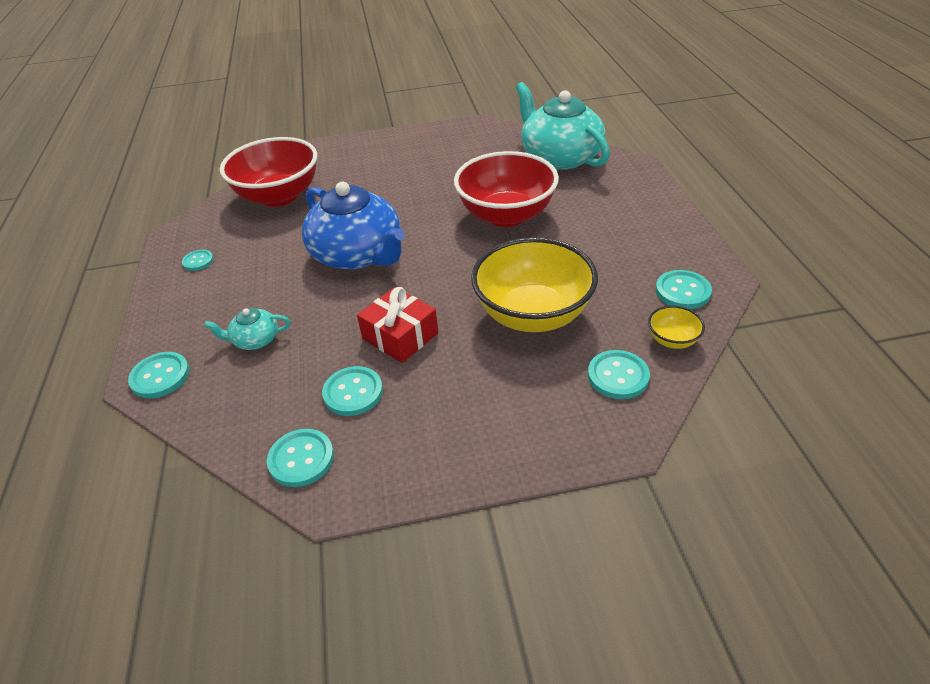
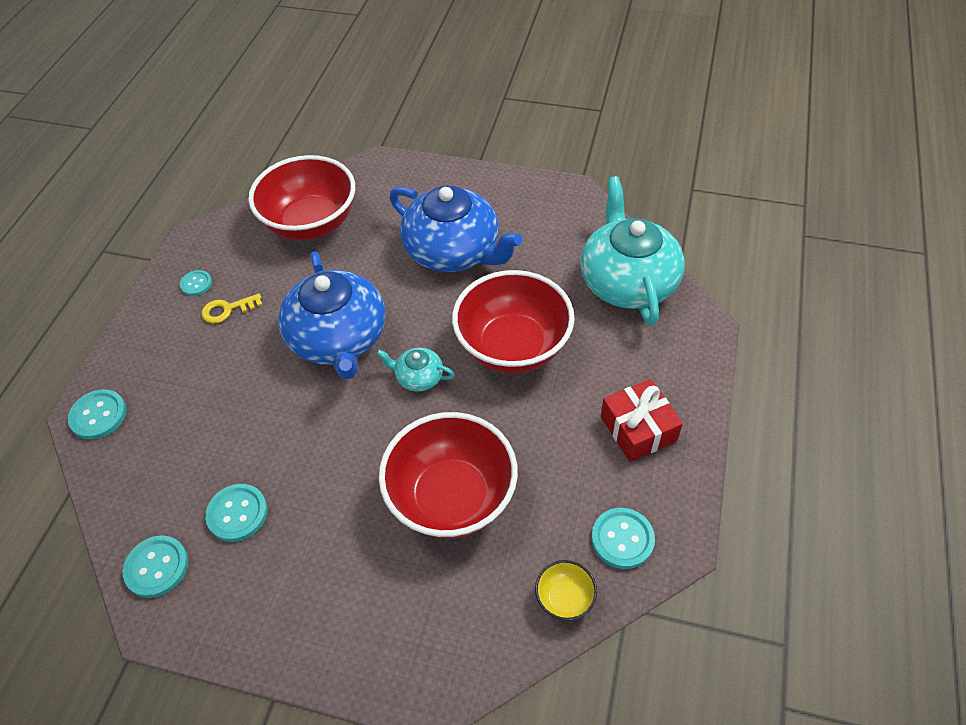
camera: 25 degrees right, 10 degrees up
turquoise teapot [204,308,290,350] -> turquoise teapot moved to [376,348,455,392]
red gift [357,287,438,363] -> red gift moved to [601,379,683,462]
yellow bowl [471,237,598,332] -> red bowl [379,412,518,539]
turquoise button [588,350,650,399] -> none
none -> yellow key [202,293,262,324]
none -> blue teapot [390,185,522,272]

